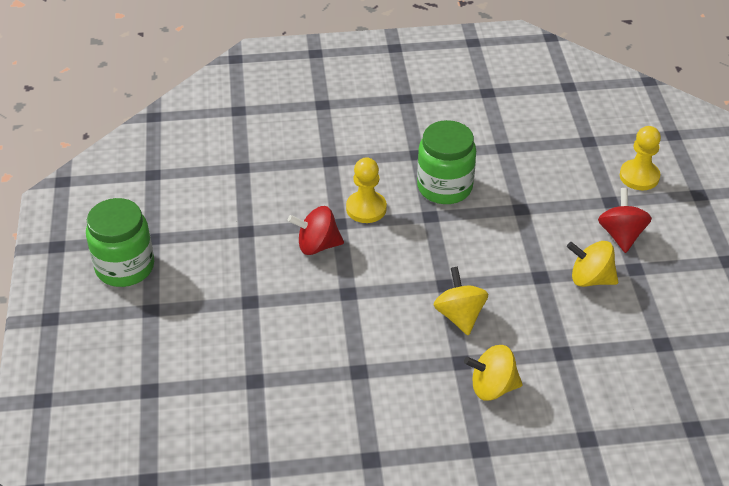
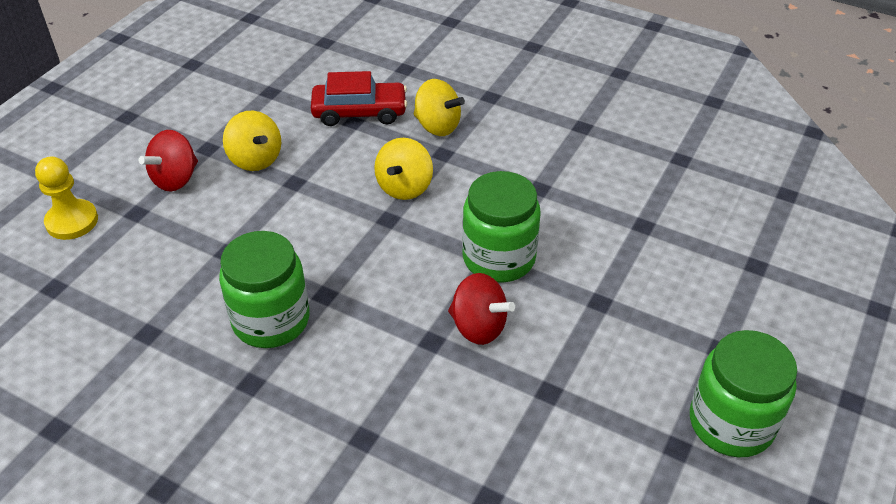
camera: 145 degrees left, 0 degrees up
yellow pawn [346,158,387,223] -> none
none -> red car [311,71,407,126]
none -> green jar [462,171,541,282]

